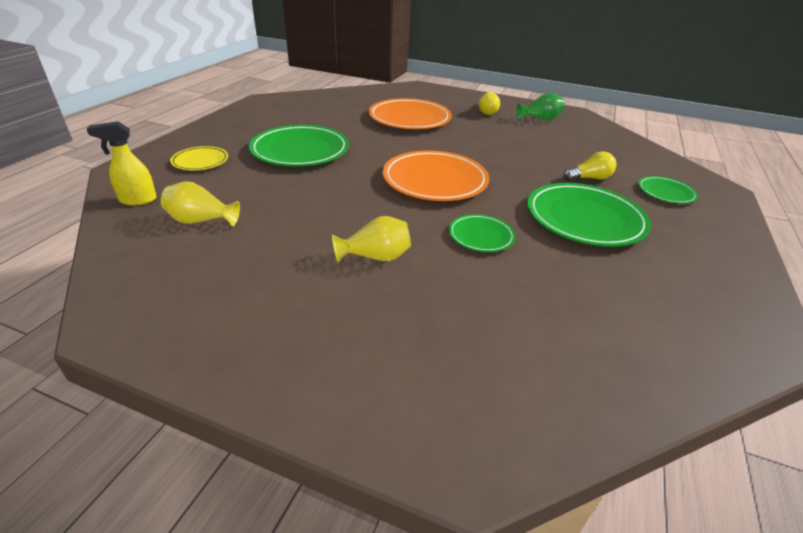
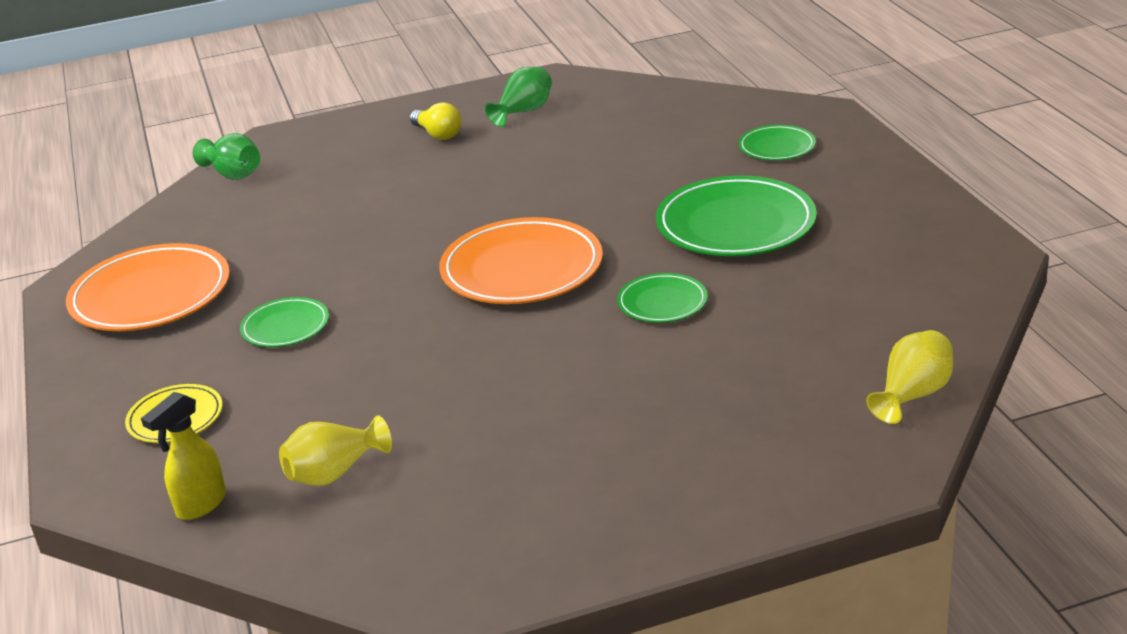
camera: 35 degrees left, 5 degrees down
green plate [249,125,349,166] -> green plate [240,297,329,347], size x0.52
yellow vase [332,216,411,262] -> yellow vase moved to [866,330,953,424]
orange plate [369,98,452,129] -> orange plate moved to [66,243,230,331]
yellow light bulb [563,151,617,181] -> none
none -> green vase [193,133,260,180]

